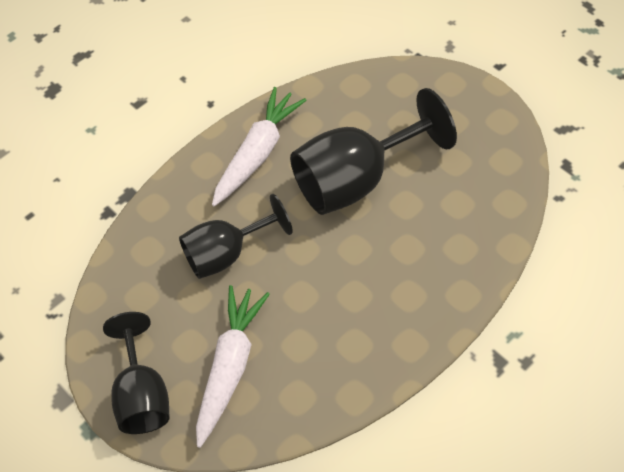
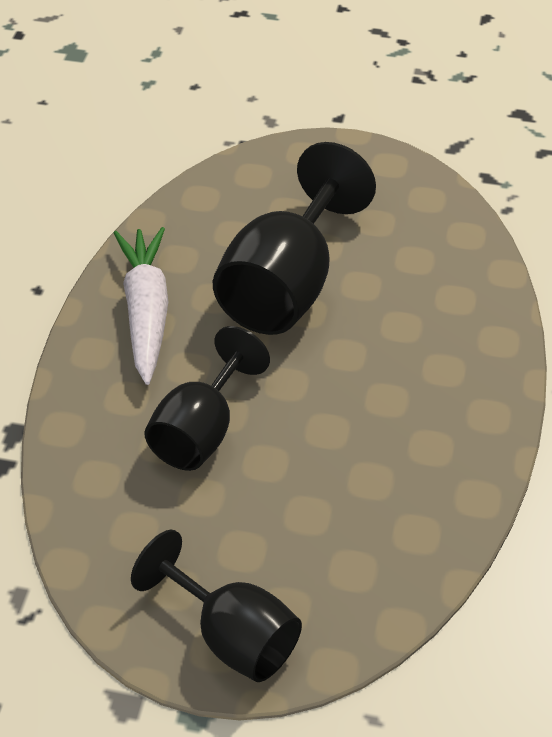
camera: 40 degrees left, 10 degrees down
white carrot [196,285,270,448] -> none

